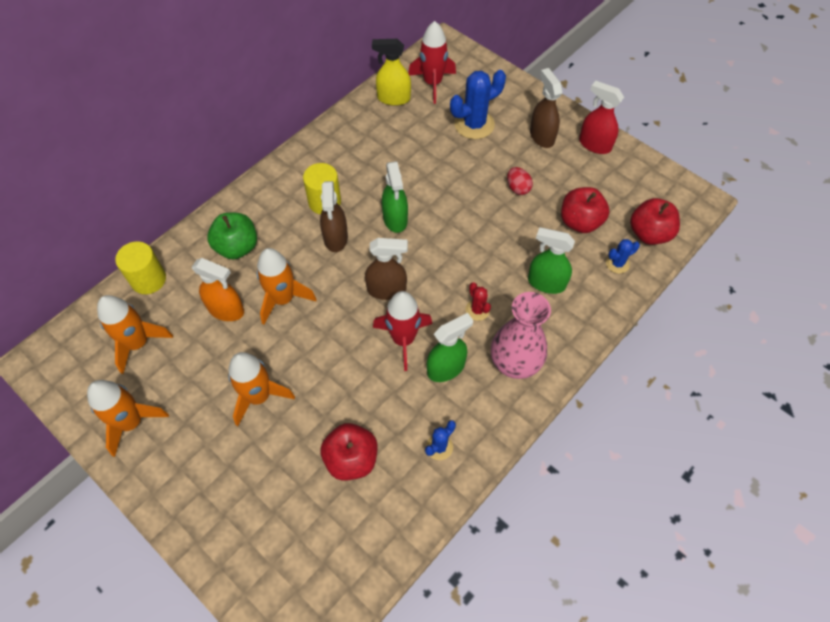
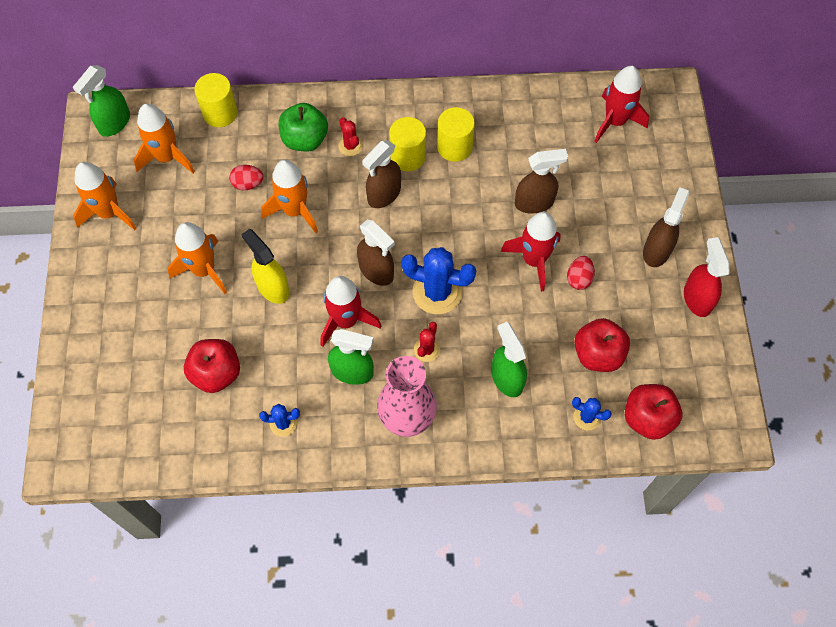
camera: 45 degrees right, 5 degrees up
orange spray bottle [192,258,244,321] -> red egg [229,165,264,190]
yellow spray bottle [372,39,411,106] -> yellow spray bottle moved to [241,229,290,304]
green spray bottle [382,161,408,233] -> green spray bottle moved to [73,65,130,137]
blue cactus [450,70,506,139] -> blue cactus moved to [401,247,476,314]
none -> red cactus [339,117,363,156]
none -> yellow cylinder [437,107,475,162]
none -> red rocket [501,212,561,292]
none -> brown spray bottle [515,149,568,214]

